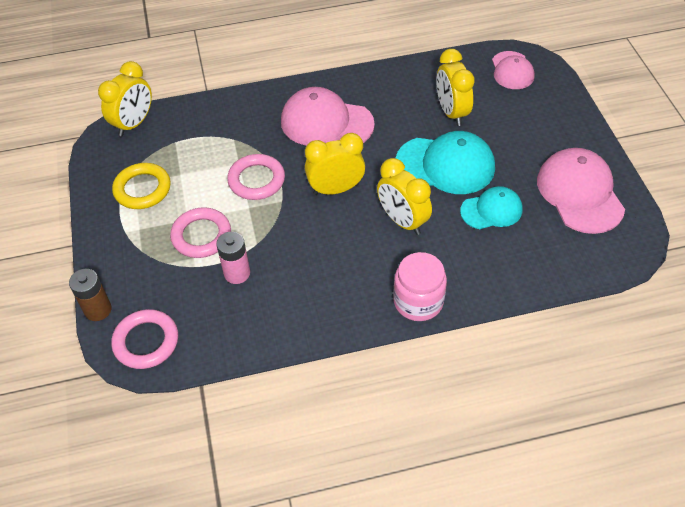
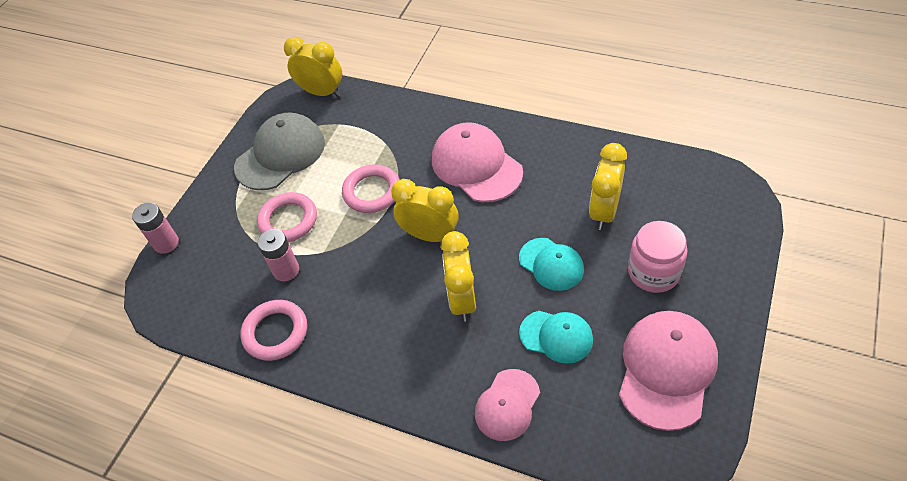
camera: 40 degrees right, 0 degrees up
brown battery [69,269,112,321] -> pink battery [132,203,179,254]
yellow clock [98,61,152,136] -> yellow clock turned 135 degrees counterclockwise [284,37,342,97]
pink ring [111,309,178,369] -> pink ring moved to [240,300,307,361]
yellow ring [112,163,171,209] -> grey cap [234,113,325,190]
pink jar [393,252,447,321] -> pink jar moved to [628,221,688,293]
turquoise cap [396,131,495,194] -> turquoise cap [519,238,584,291], size x0.61
pink cap [492,51,535,89] -> pink cap moved to [475,369,540,441]

